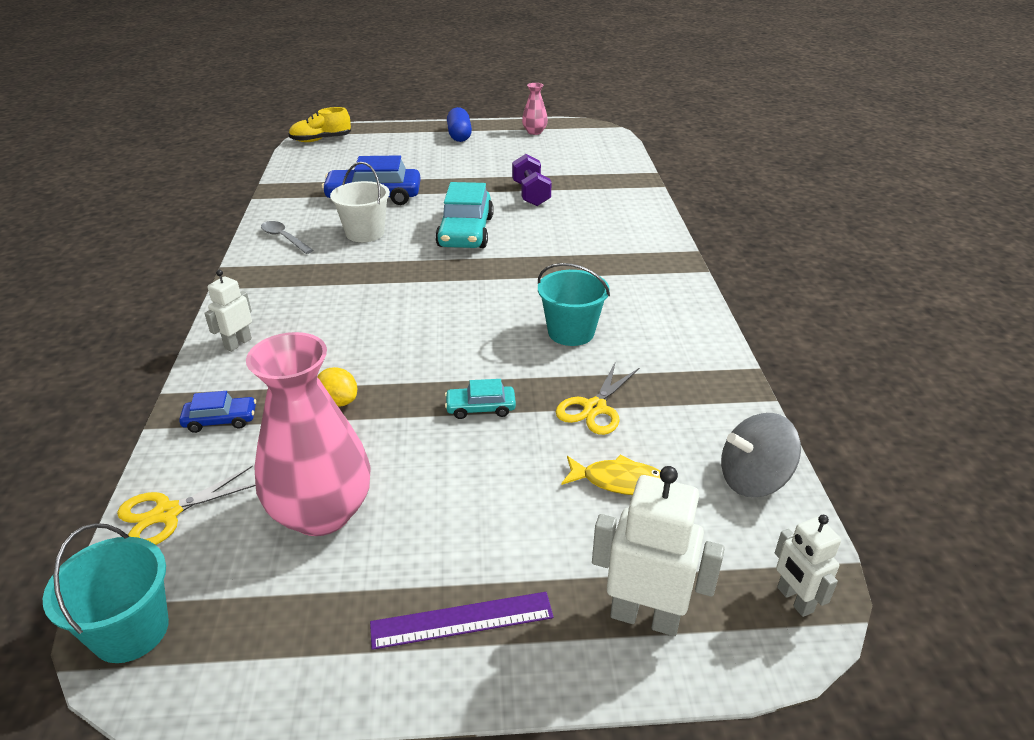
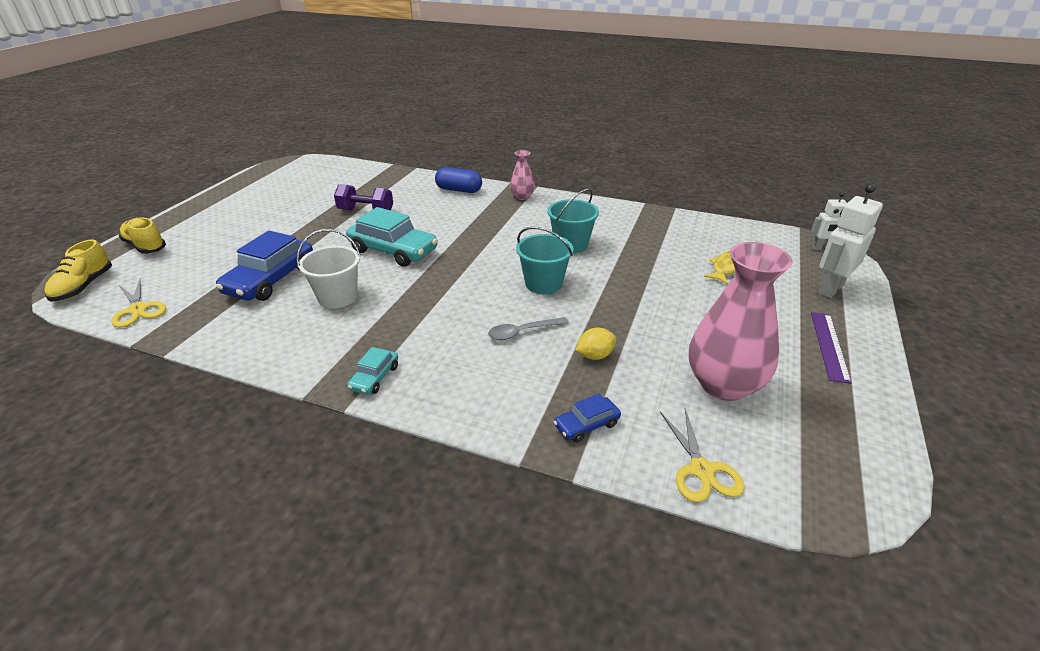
camera: 65 degrees left, 0 degrees up
turquoise bucket [43,523,169,663] -> turquoise bucket moved to [516,227,574,294]
blue car [179,391,256,433] -> blue car turned 135 degrees counterclockwise [554,393,621,443]
white robot [204,270,252,352] -> none
grey spoon [261,221,313,254] -> grey spoon moved to [488,317,569,340]
turquoise car [445,379,516,419] -> turquoise car moved to [347,347,398,395]
blue capsule [447,107,472,142] -> blue capsule moved to [435,167,482,193]
pink vase [522,83,548,135] -> pink vase moved to [510,150,535,200]
yellow scissors [556,361,640,435] -> yellow scissors moved to [111,278,166,328]
grey spinning top [721,413,801,497] -> none
none -> yellow shoe [119,217,166,254]

